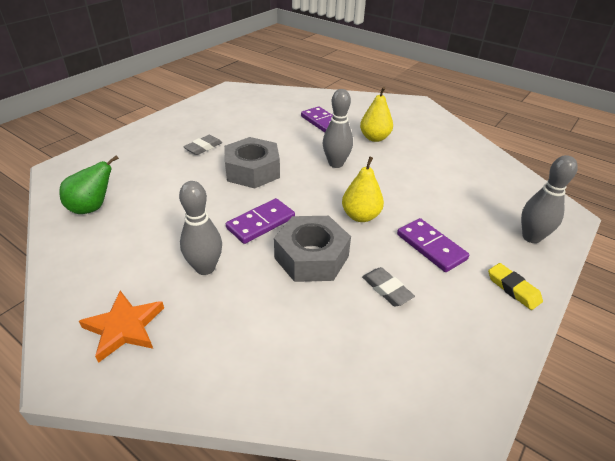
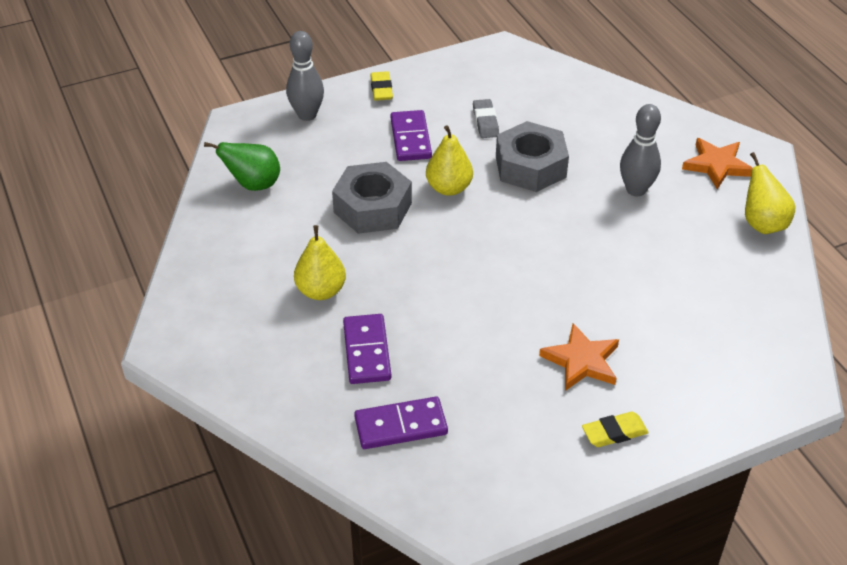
camera: 150 degrees left, 5 degrees up
green pear [59,155,119,214] -> green pear moved to [204,142,280,191]
grey eraser [183,135,222,155] -> orange star [539,323,619,391]
grey nut [224,137,280,189] -> grey nut moved to [332,162,412,234]
purple domino [226,198,295,244] -> purple domino moved to [354,397,448,449]
grey bowling pin [323,89,353,168] -> none
none -> yellow eraser [582,412,649,447]
none -> yellow pear [745,152,796,234]

